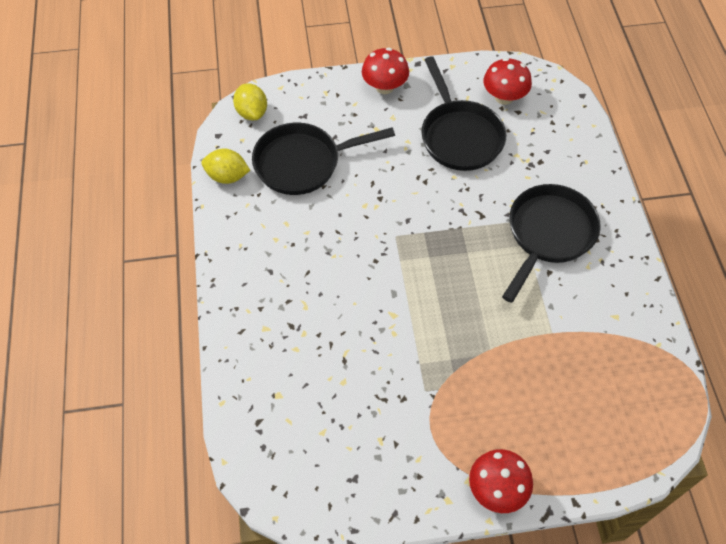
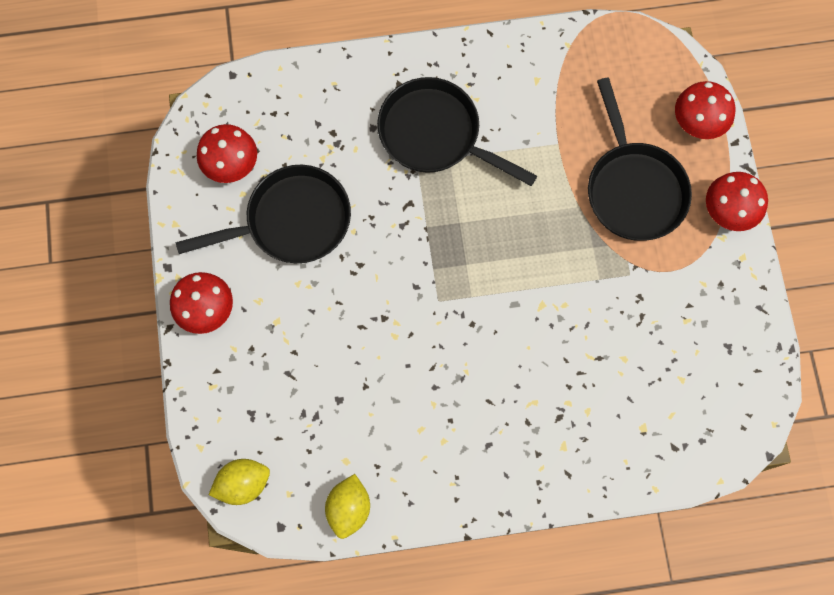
camera: 90 degrees left, 15 degrees up
black pan [252,123,395,195] -> black pan moved to [588,78,692,241]
none -> red mushroom [675,81,735,139]

